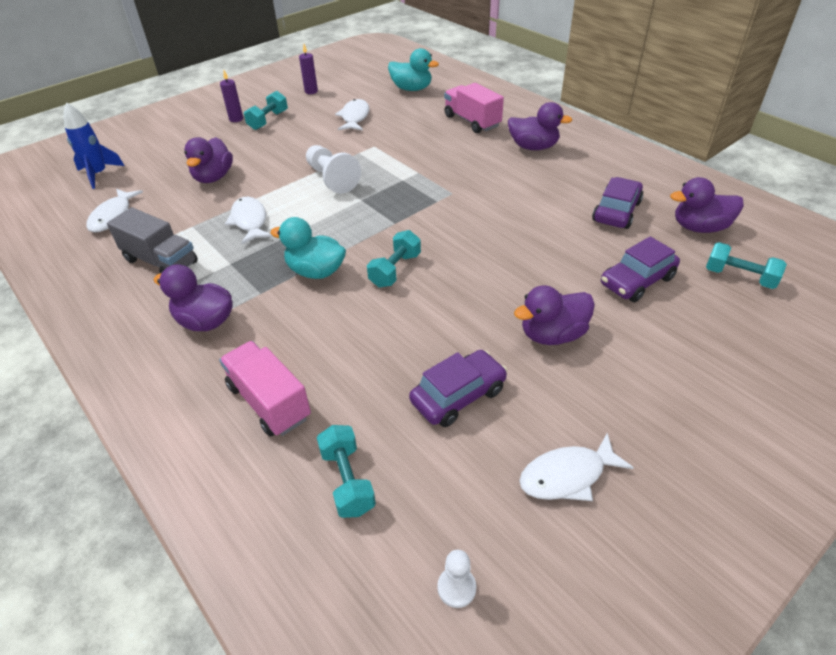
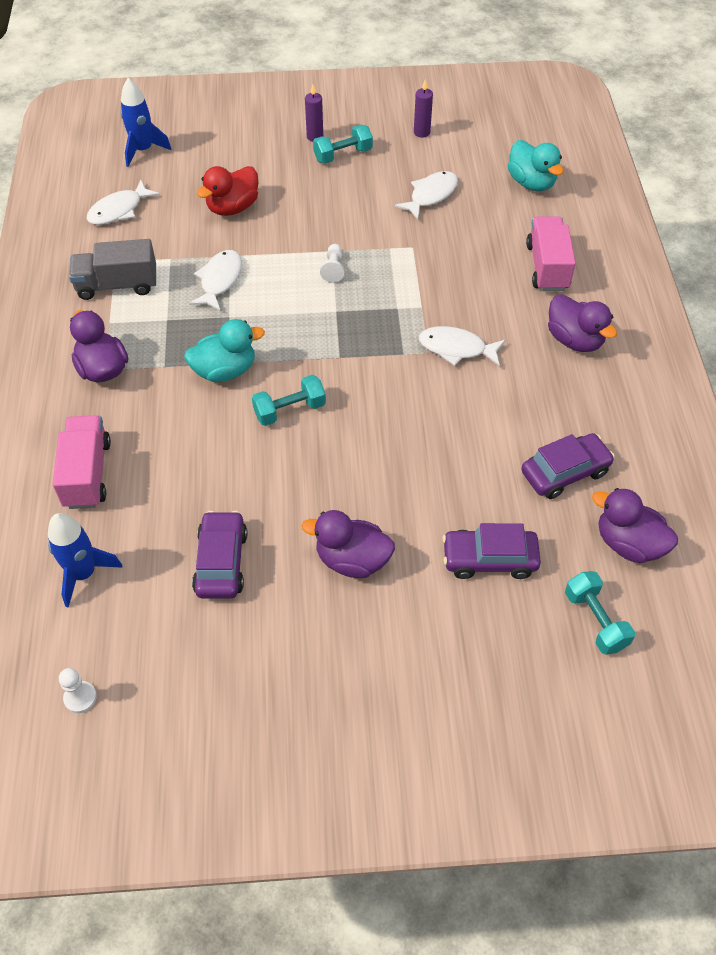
camera: 35 degrees right, 10 degrees up
grey truck [107,207,198,273] -> grey truck turned 105 degrees clockwise [69,239,156,300]
purple duck [184,137,233,183] -> red duck [197,166,258,216]
turquoise duck [270,217,346,279] -> turquoise duck turned 105 degrees clockwise [184,319,265,382]
white pawn [306,145,361,194] -> white pawn [320,244,344,283], size x0.54
turquoise dumbbell [317,425,376,518] -> blue rocket [48,513,123,608]
purple car [409,350,507,427] -> purple car turned 90 degrees counterclockwise [192,511,247,599]
white fish [519,433,634,501] -> white fish moved to [419,326,506,366]

